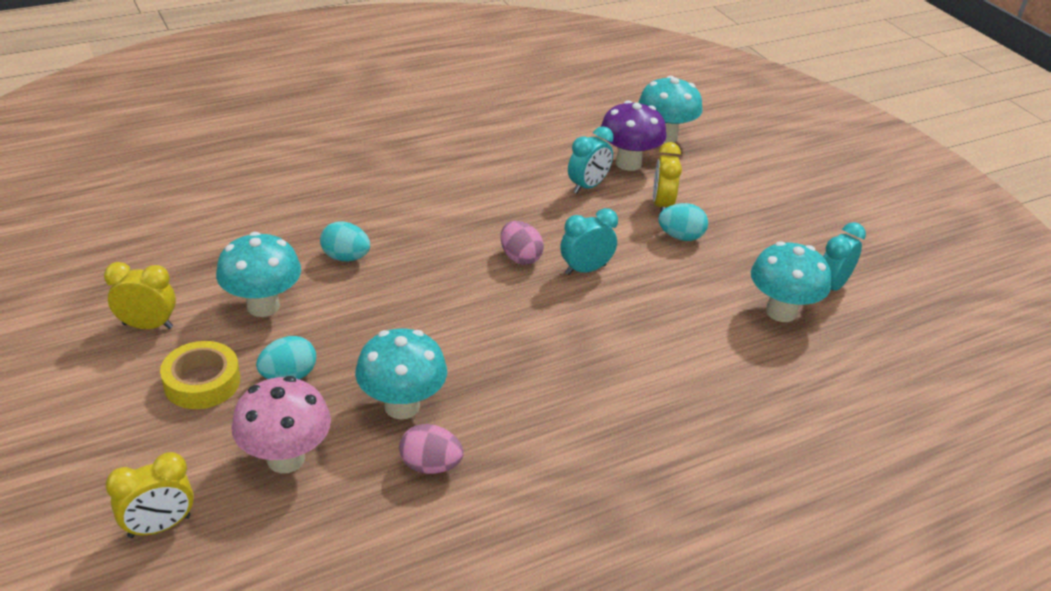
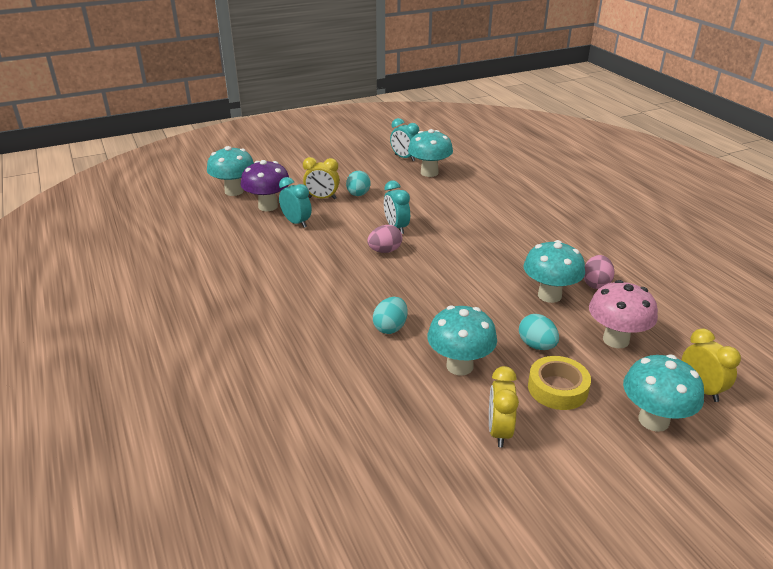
camera: 85 degrees left, 5 degrees down
none -> turquoise mushroom [623,354,704,432]

